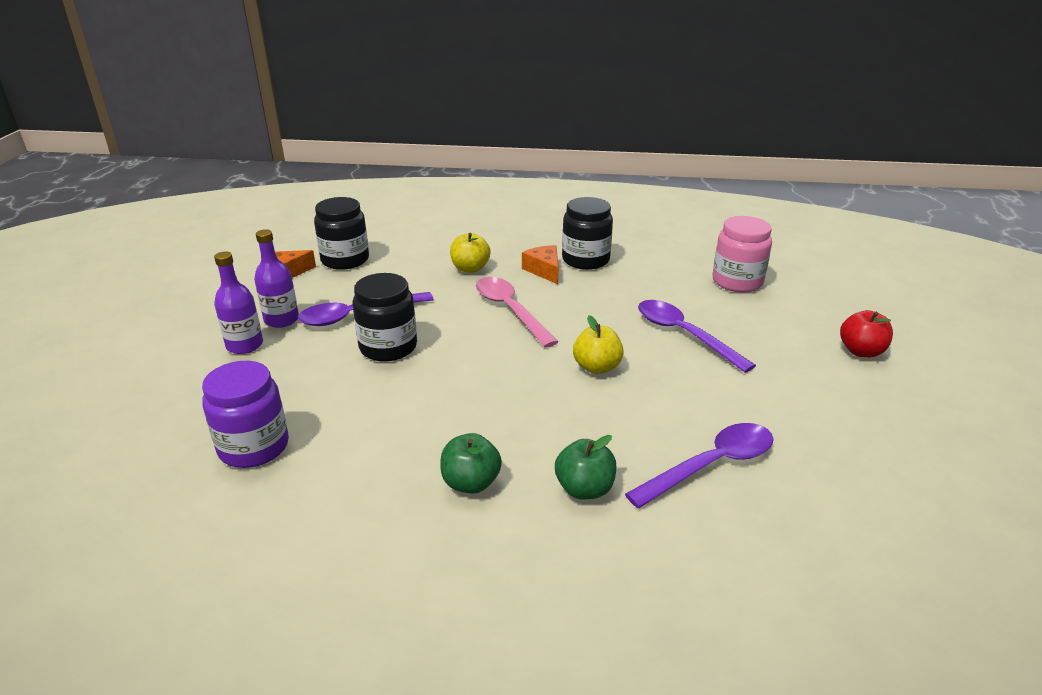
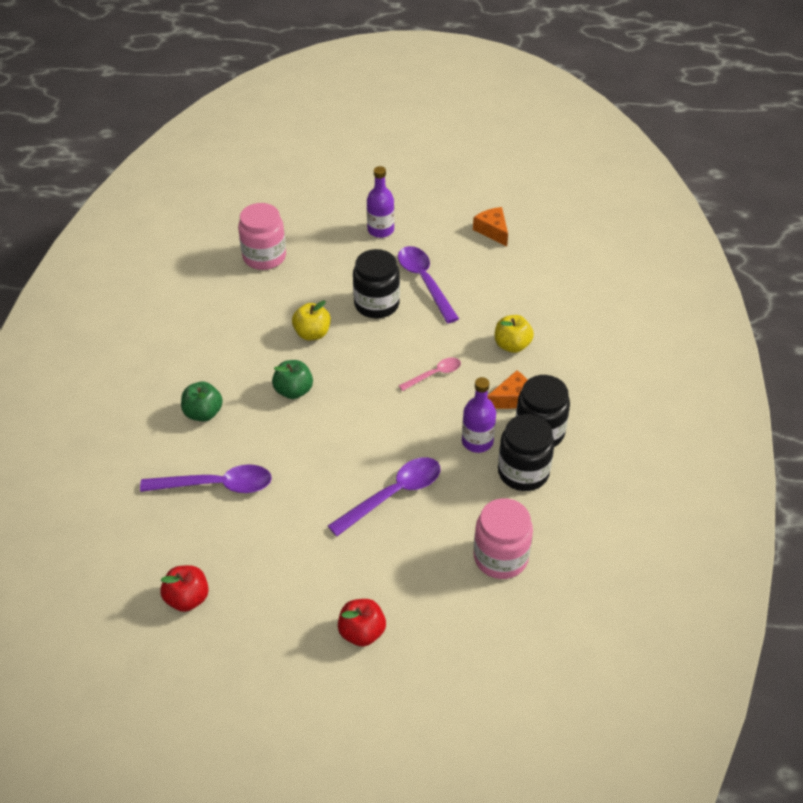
camera: 90 degrees right, 15 degrees up
purple jar [202,361,289,468] -> pink jar [238,203,286,270]
purple bottle [254,229,299,328] -> purple bottle moved to [462,377,496,453]
black jar [314,197,369,270] -> black jar moved to [498,414,555,491]
green apple [440,433,502,494] -> green apple moved to [272,360,313,399]
pink spoon [476,277,558,348] -> pink spoon [399,357,461,391], size x0.58
yellow apple [573,315,624,374] -> yellow apple moved to [292,300,331,340]
purple spoon [625,423,774,508] -> purple spoon turned 60 degrees counterclockwise [140,464,272,493]
none -> red apple [160,565,209,612]

